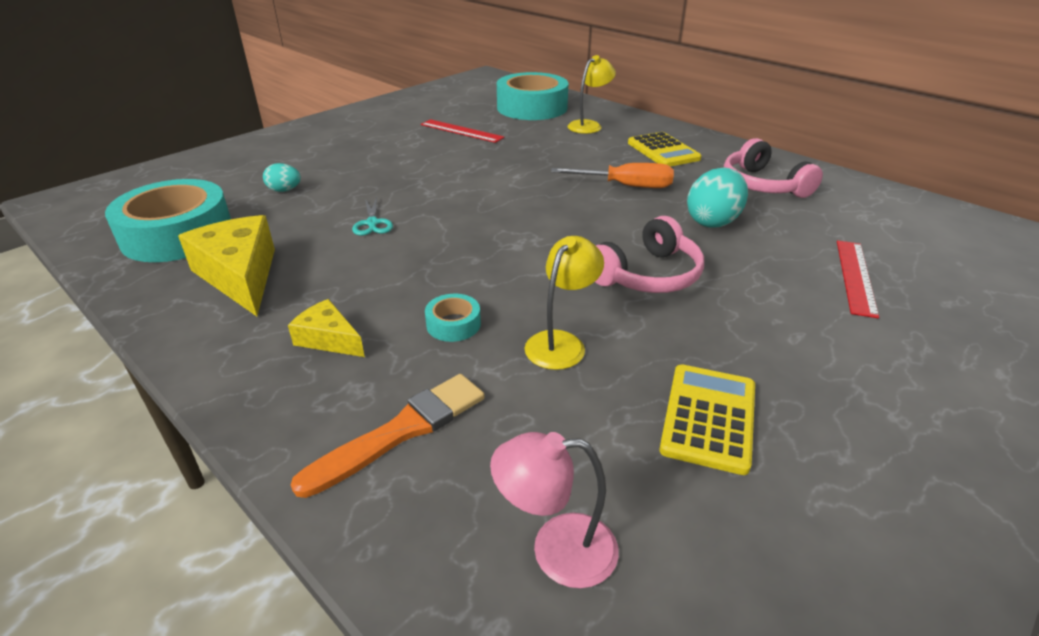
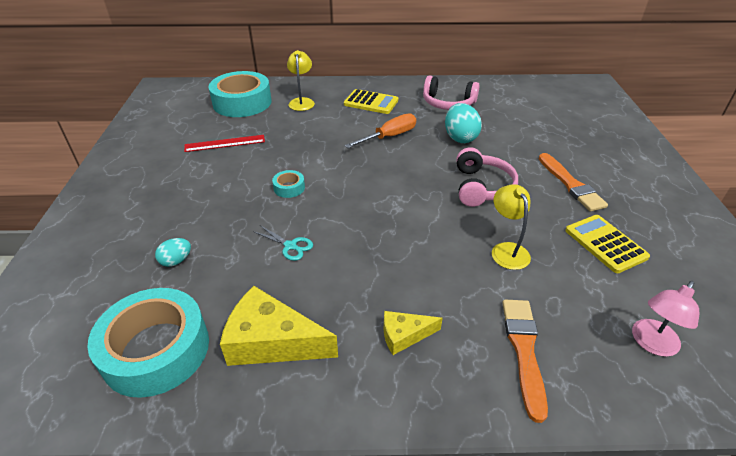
camera: 45 degrees left, 5 degrees up
turquoise tape [425,294,481,342] -> turquoise tape moved to [272,170,305,198]
red ruler [837,240,879,318] -> none
none -> orange brush [539,153,608,212]

